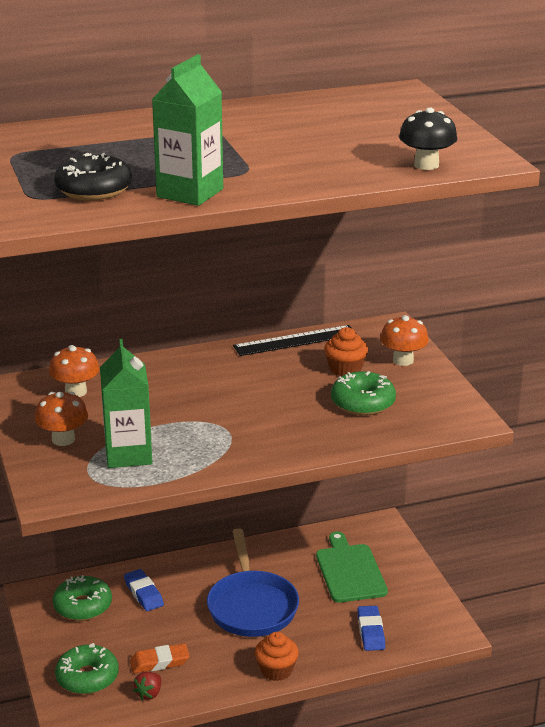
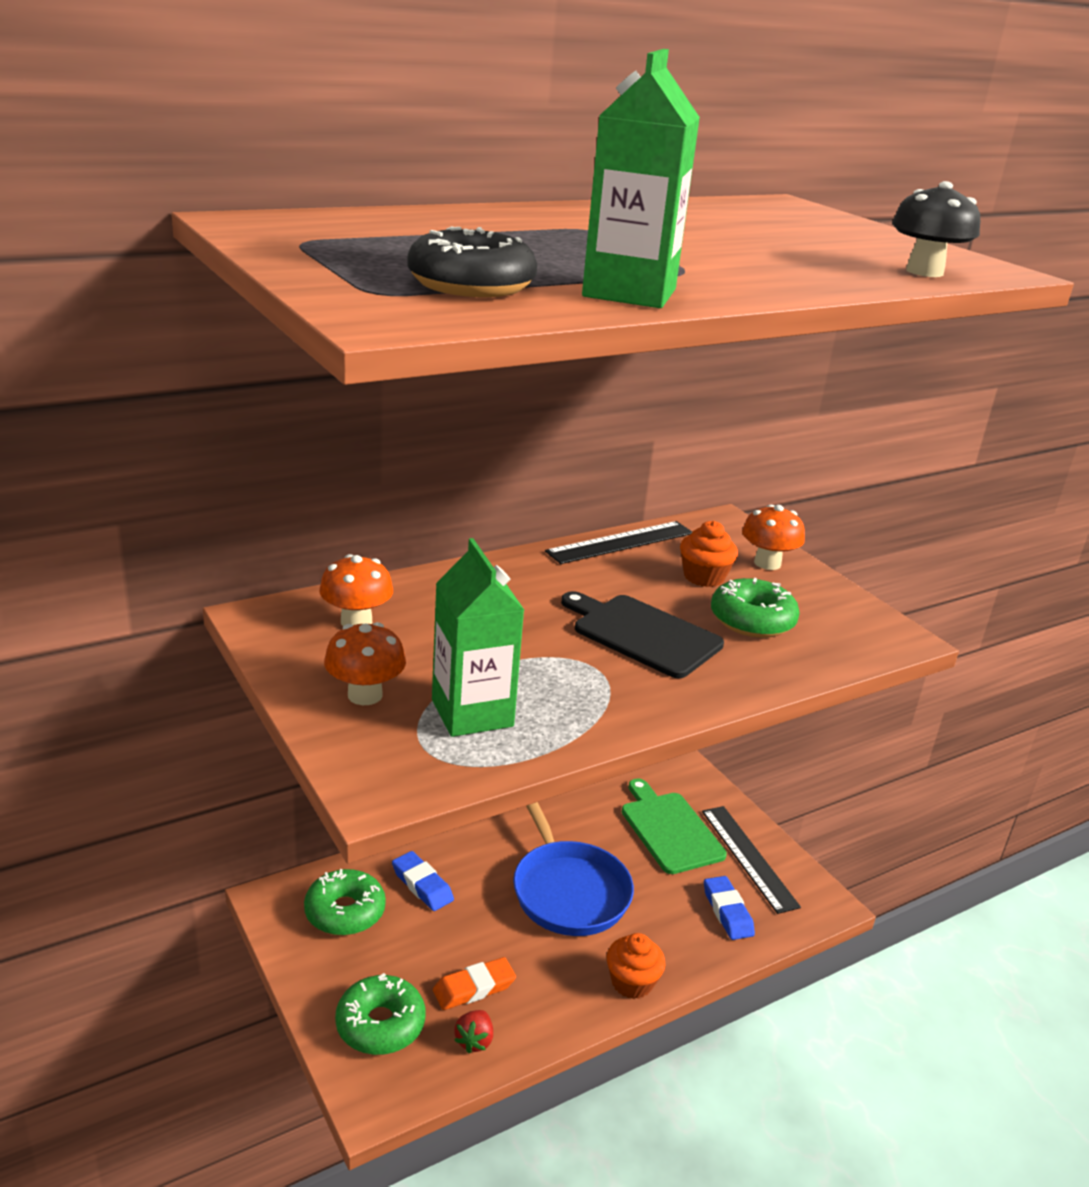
camera: 15 degrees left, 0 degrees up
none -> black cutting board [561,591,724,678]
none -> black ruler [702,806,801,914]

